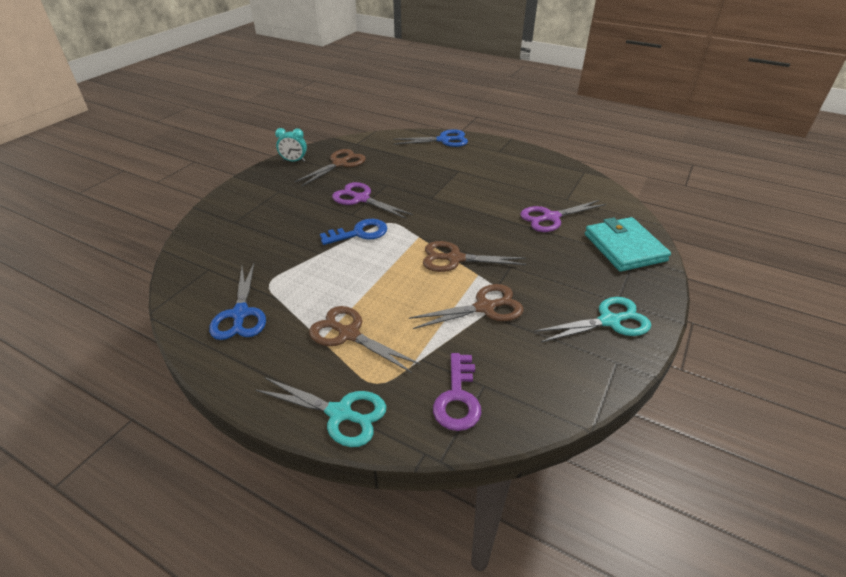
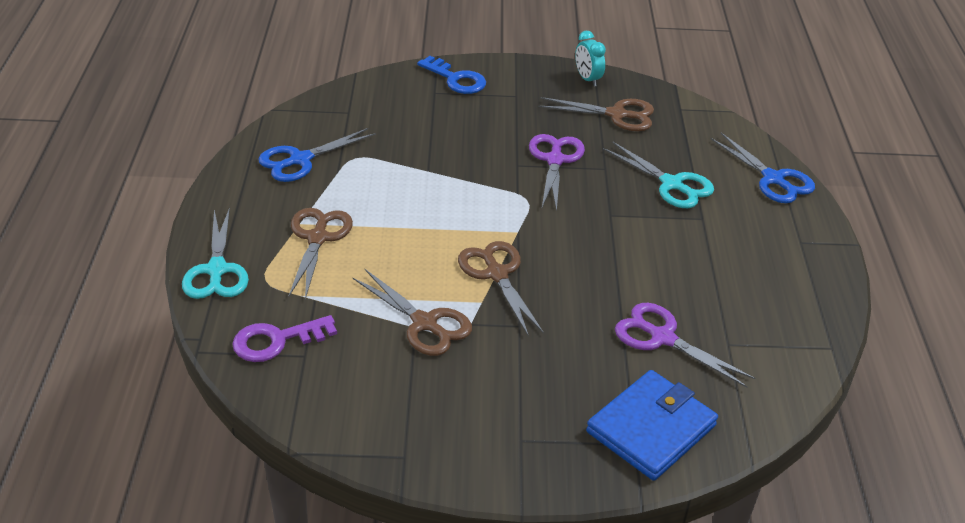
camera: 60 degrees right, 0 degrees up
blue key [320,219,387,245] -> blue key moved to [417,56,486,94]
turquoise scissors [534,297,651,342] -> turquoise scissors moved to [603,141,714,208]
turquoise wallet [585,217,671,271] -> blue wallet [586,370,718,481]

